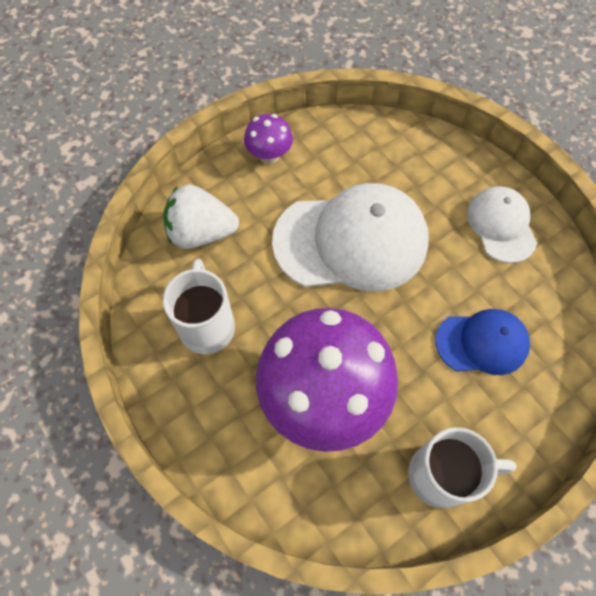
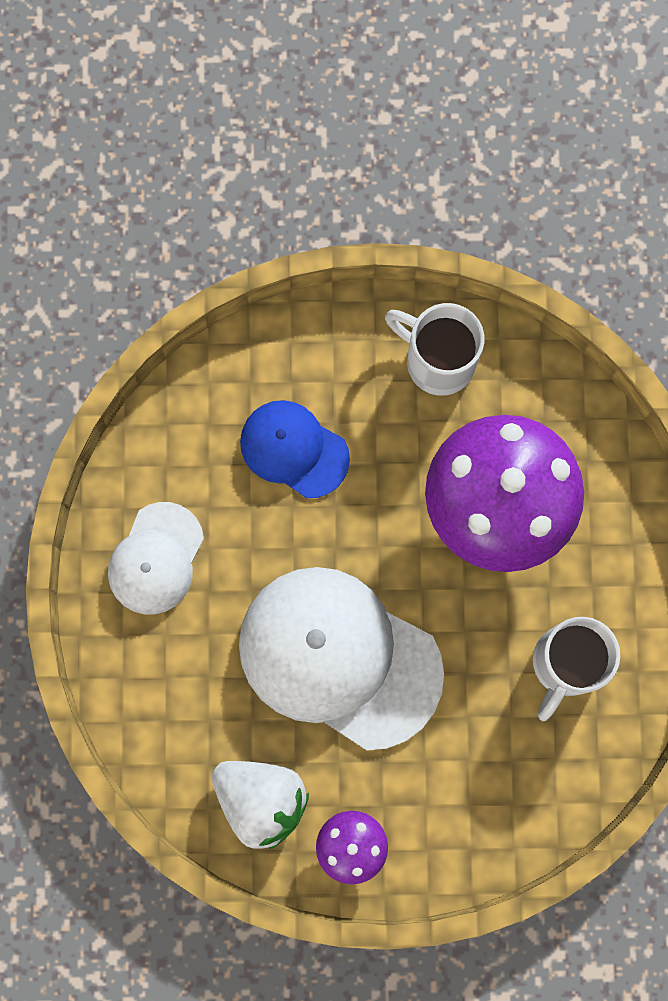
camera: 145 degrees left, 15 degrees up
white strawberry [163,185,239,249] -> white strawberry moved to [212,761,309,850]

